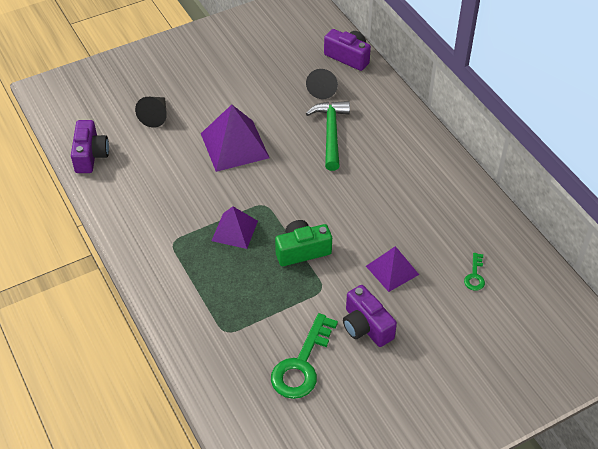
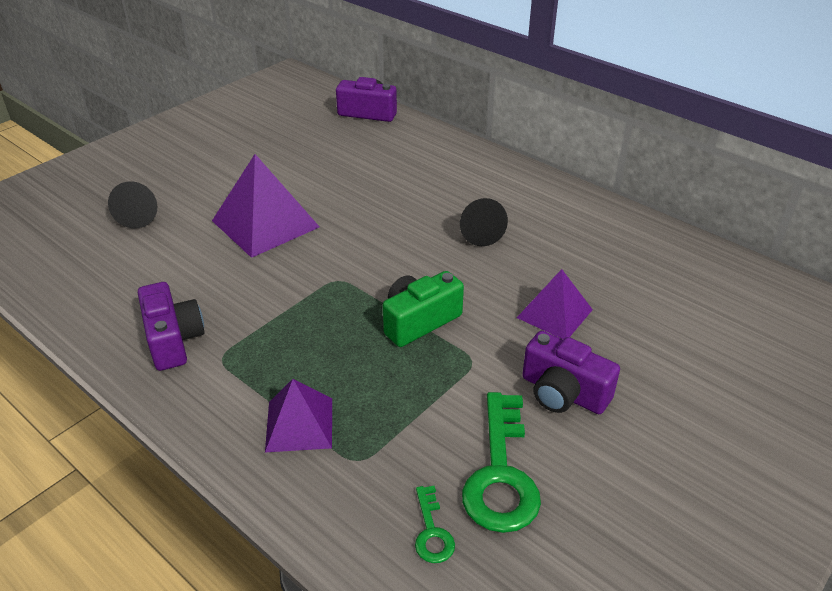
camera: 20 degrees left, 10 degrees down
purple camera [71,120,109,173] -> purple camera moved to [138,282,205,371]
purple pyramid [212,206,258,249] -> purple pyramid moved to [265,379,332,452]
black cone [306,69,338,99] -> black cone moved to [460,198,508,246]
green hammer [306,101,350,171] -> none
green key [464,253,485,291] -> green key moved to [415,485,455,563]

